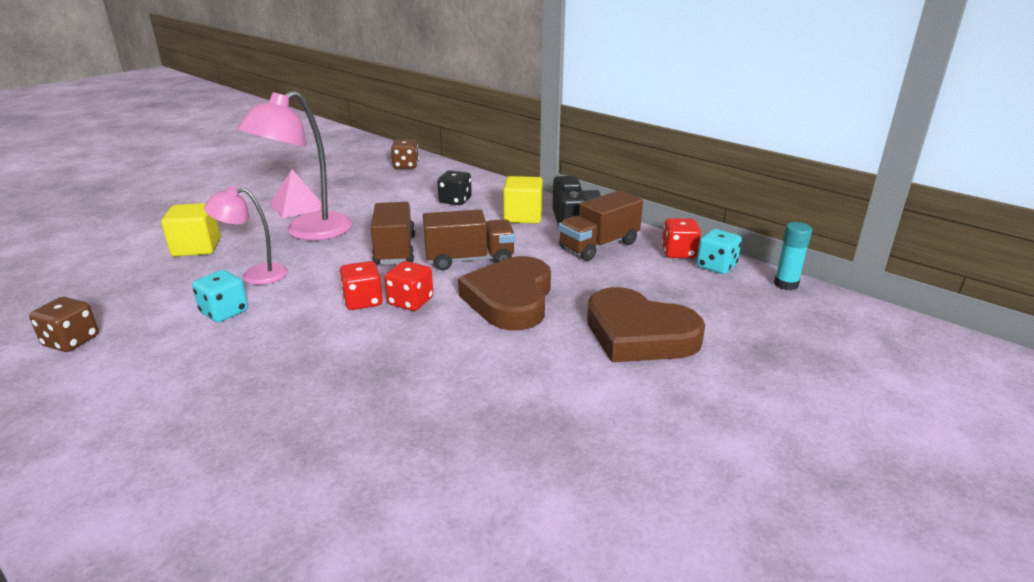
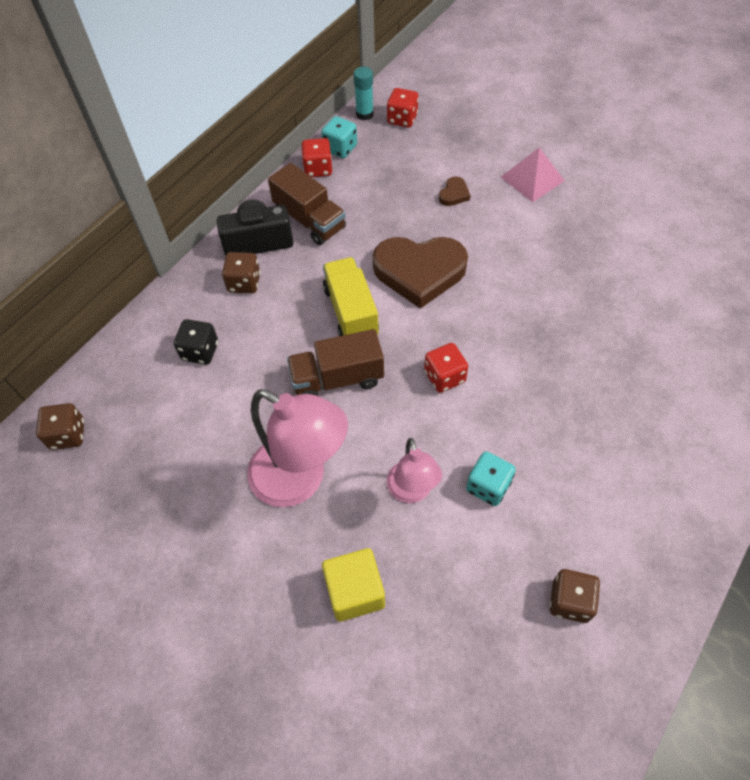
camera: 95 degrees left, 30 degrees up
pink pyramid [270,169,322,218] -> pink pyramid moved to [501,147,565,202]
red dice [384,261,433,311] -> red dice moved to [387,88,419,128]
brown truck [423,210,515,270] -> yellow truck [323,257,379,336]
yellow cube [503,176,543,224] -> brown dice [222,252,260,293]
brown heart [587,287,705,362] -> brown heart [439,177,471,206], size x0.41

